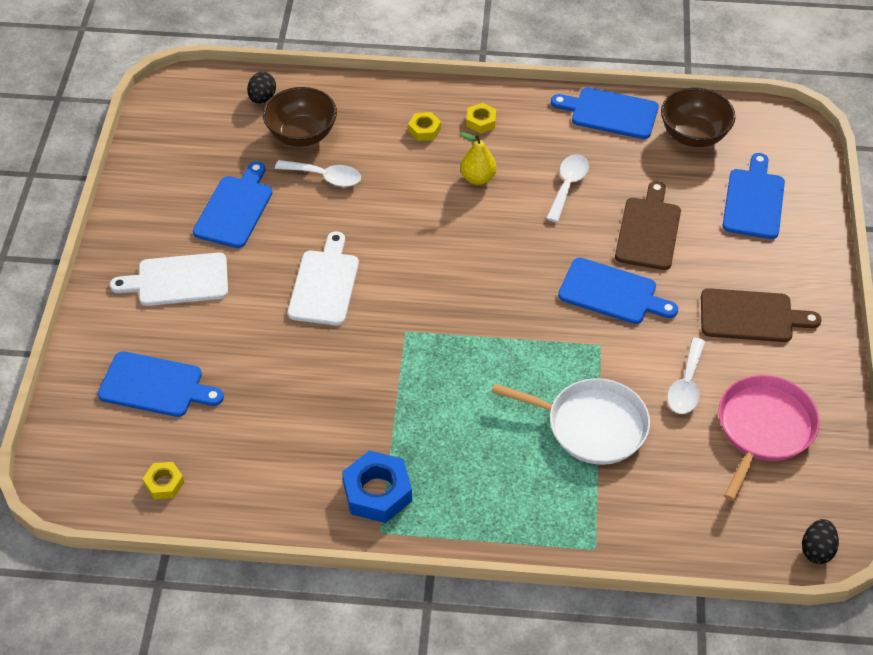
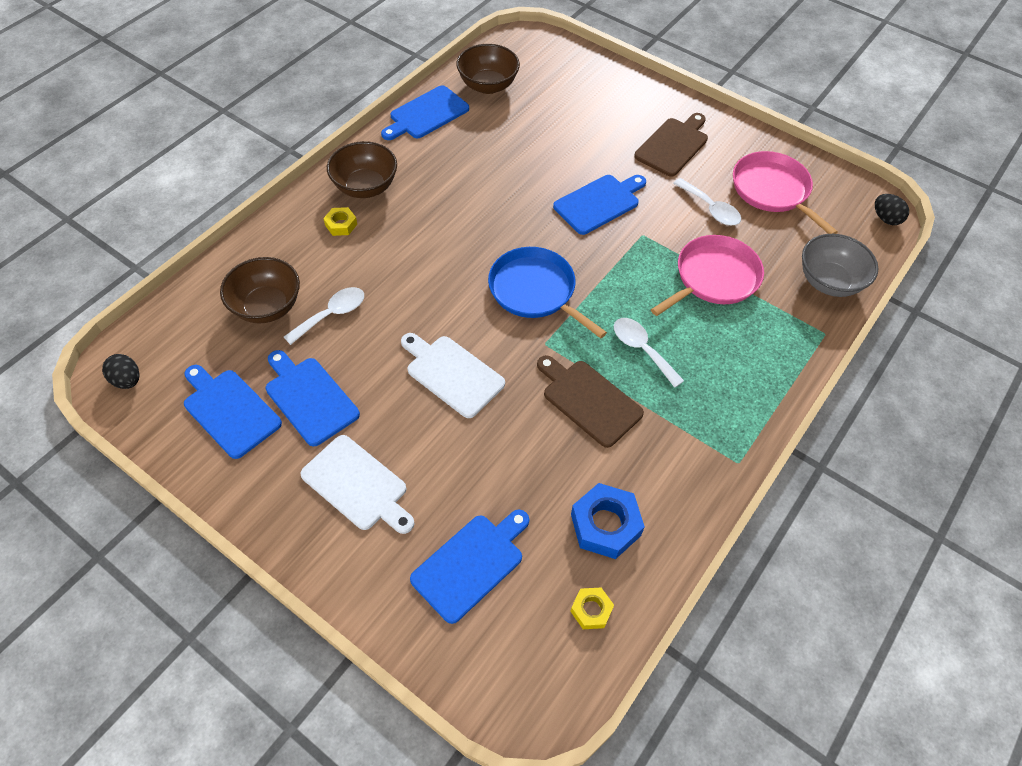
camera: 60 degrees left, 5 degrees up
white cutting board [110,253,228,306] -> white cutting board turned 75 degrees counterclockwise [300,435,414,534]
black egg [247,72,276,104] -> black egg moved to [102,354,140,389]
blue nut [342,451,412,523] -> blue nut moved to [571,483,645,559]
yellow pear [460,132,497,185] -> none
yellow nut [467,103,496,133] -> brown bowl [327,141,397,198]
white pan [492,378,650,465] -> pink pan [651,235,764,316]
white spoon [546,154,589,222] -> white spoon moved to [614,318,684,388]
brown cutting board [615,181,681,270] -> brown cutting board moved to [537,355,644,448]
blue cutting board [722,153,785,239] -> blue cutting board moved to [184,365,282,459]
none -> blue pan [488,247,607,338]
none -> grey bowl [802,234,878,297]

